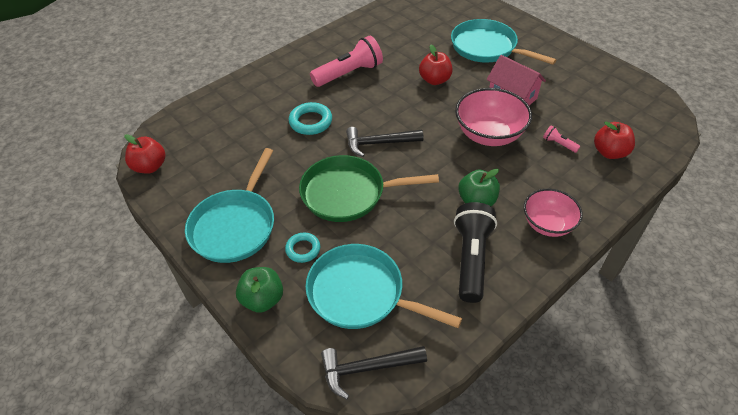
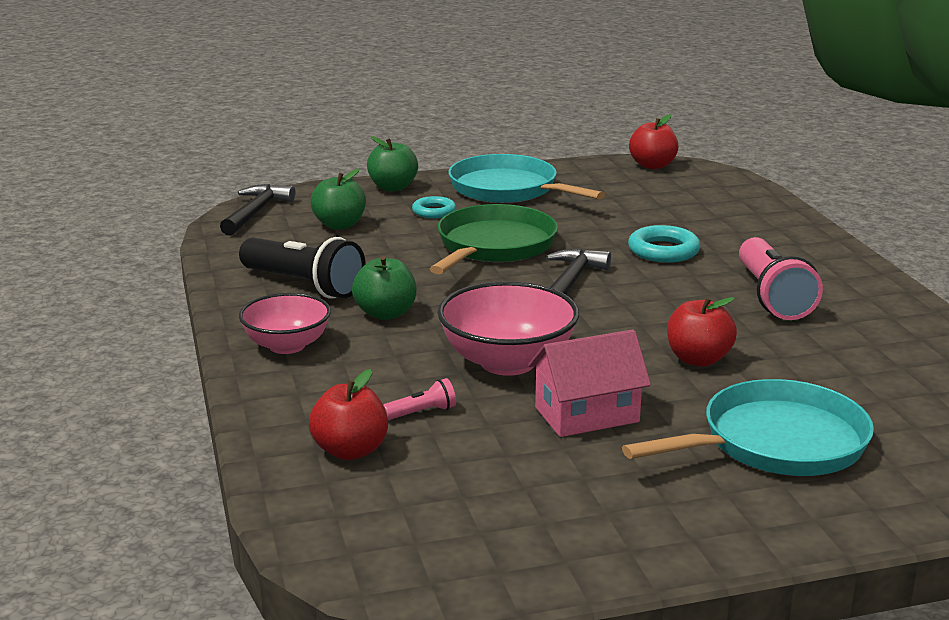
camera: 115 degrees right, 25 degrees down
turquoise pan [306,244,462,329] -> green apple [311,169,366,230]

